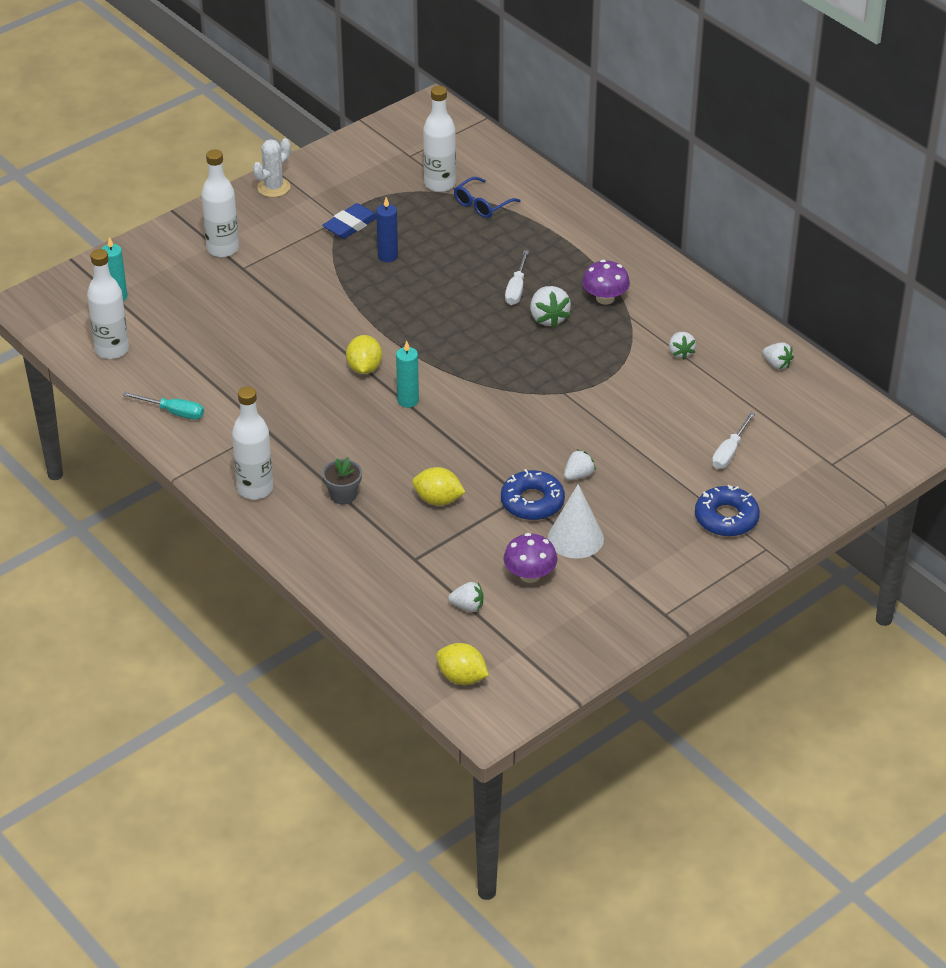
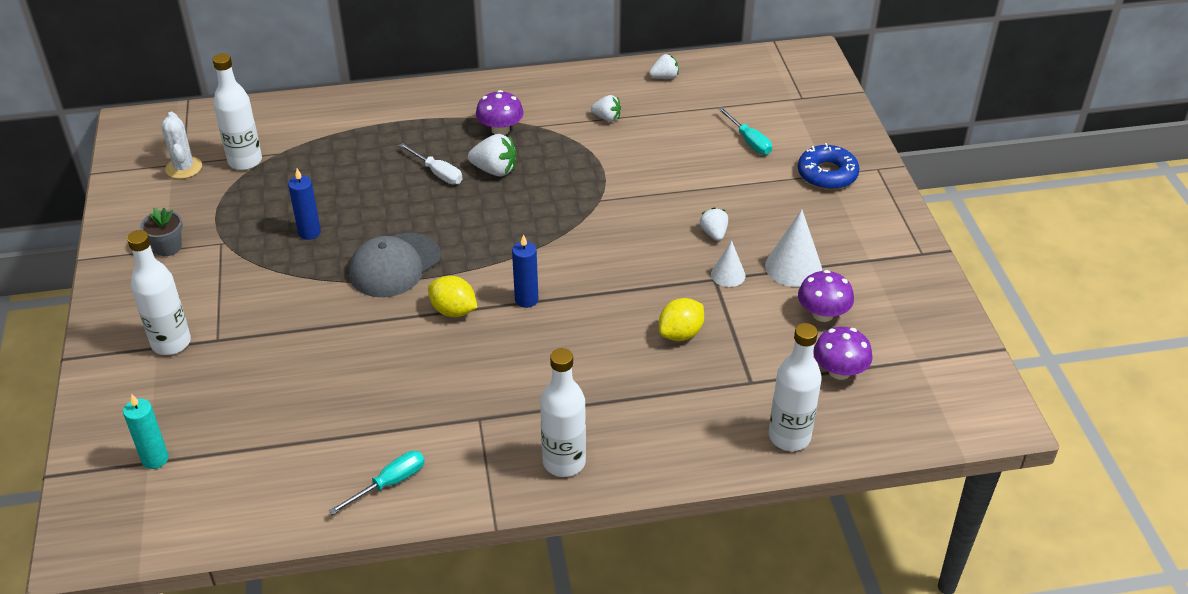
camera: 60 degrees left, 0 degrees up
white bottle [87,249,129,359] -> white bottle moved to [769,323,822,451]
white cactus [253,138,291,197] -> white cactus moved to [161,112,202,179]
blue eraser [322,203,377,239] -> none
grey flower pot [322,457,362,505] -> grey flower pot moved to [140,207,183,256]
turquoise candle [396,341,419,408] -> blue candle [512,234,538,308]
yellow lemon [436,643,489,685] -> none
white strawberry [448,582,483,612] -> purple mushroom [813,327,873,380]
blue glasses [454,177,520,218] -> none
blue donut [501,469,565,520] -> white cone [711,240,746,287]
white screwdriver [712,412,755,469] -> turquoise screwdriver [718,107,772,155]
none -> grey cap [349,233,441,297]

